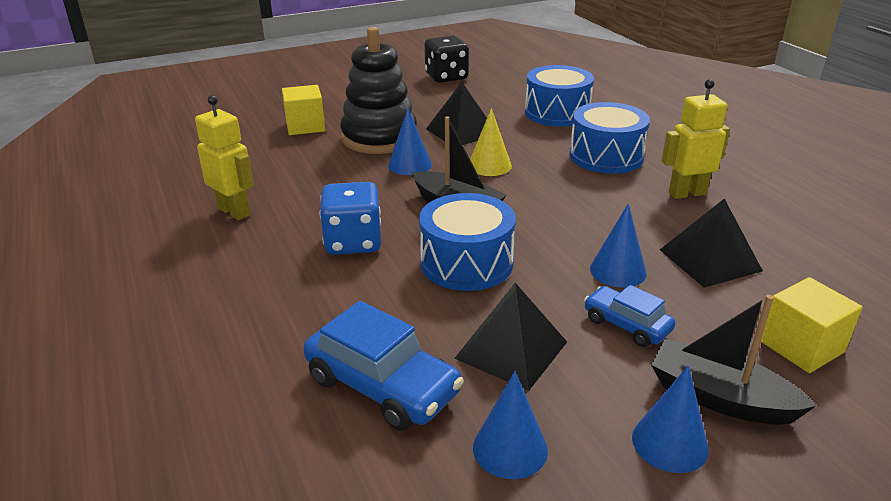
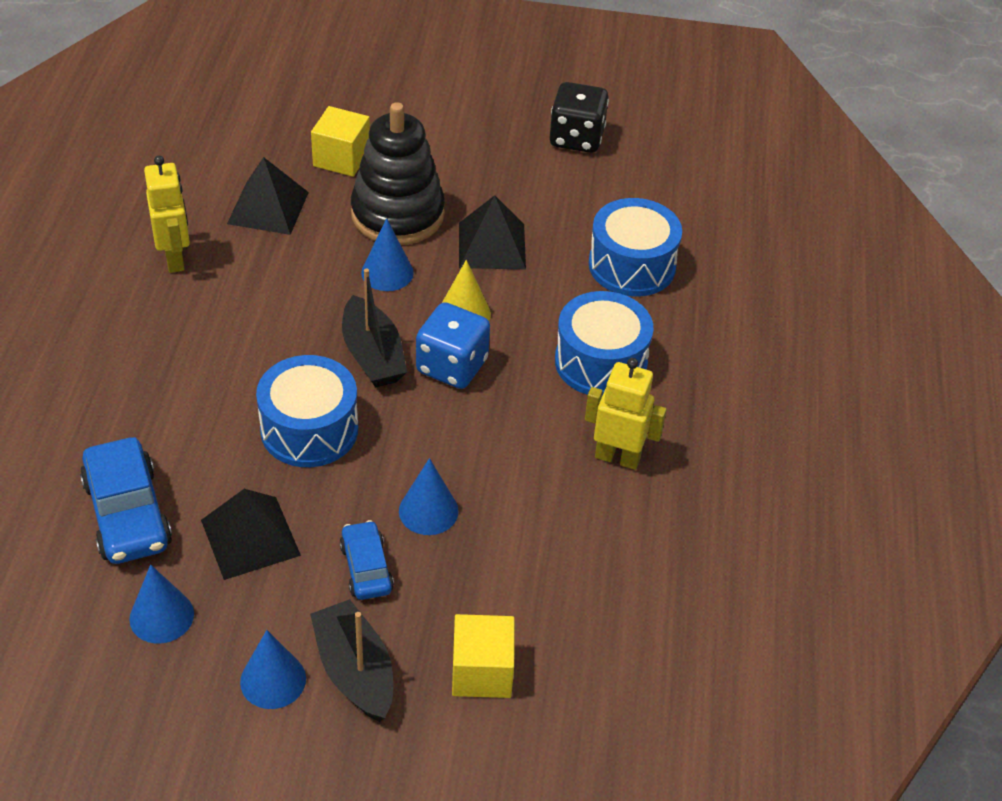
camera: 30 degrees right, 15 degrees up
blue dice [320,182,381,255] -> blue dice moved to [416,302,490,389]
black pyramid [660,198,763,288] -> black pyramid moved to [227,157,309,235]

